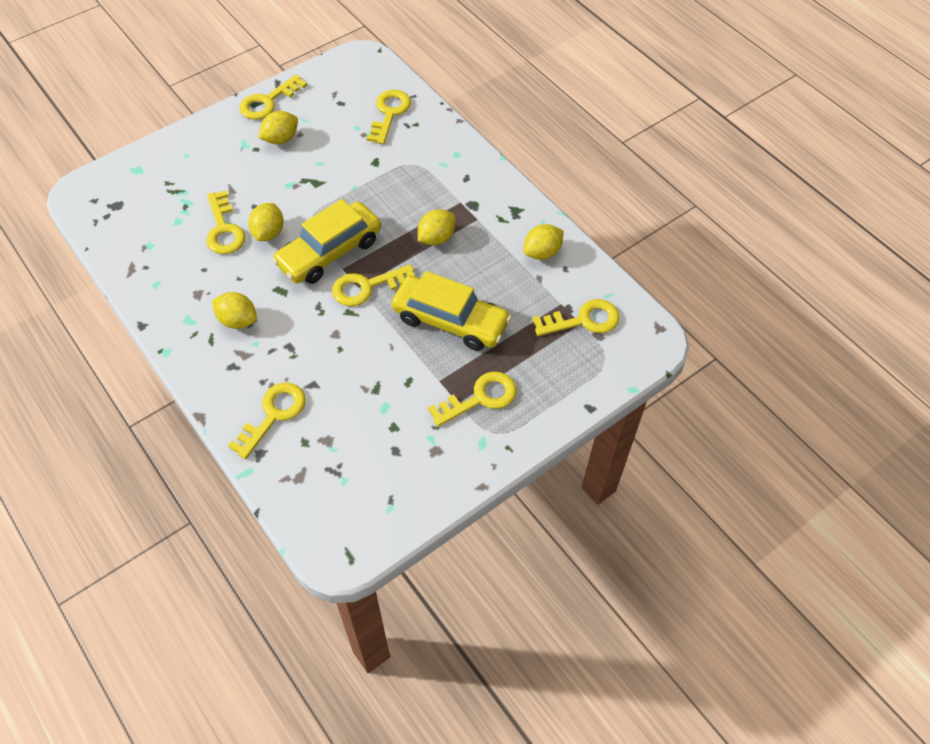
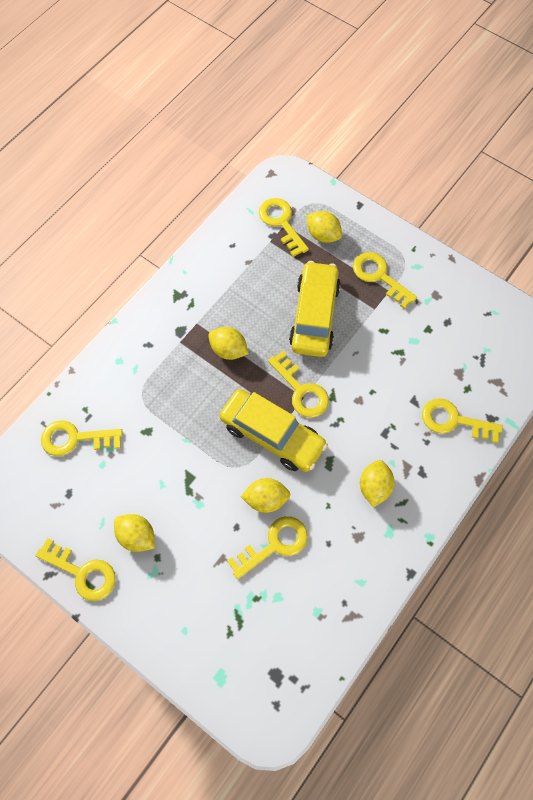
camera: 105 degrees left, 10 degrees up
yellow lemon [523,224,564,260] -> yellow lemon moved to [307,211,342,243]

